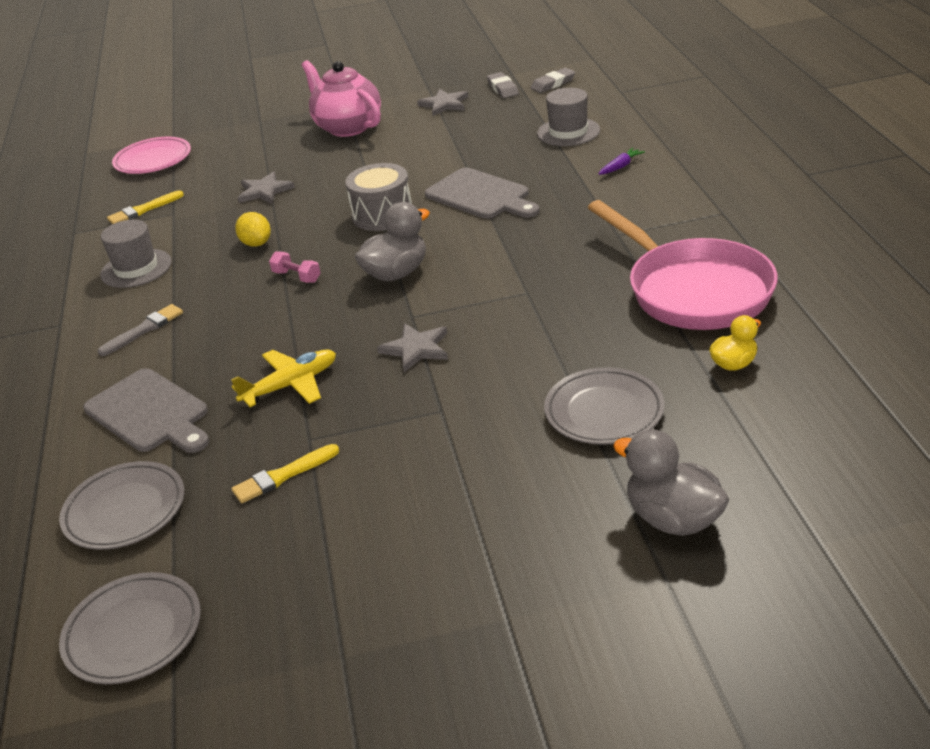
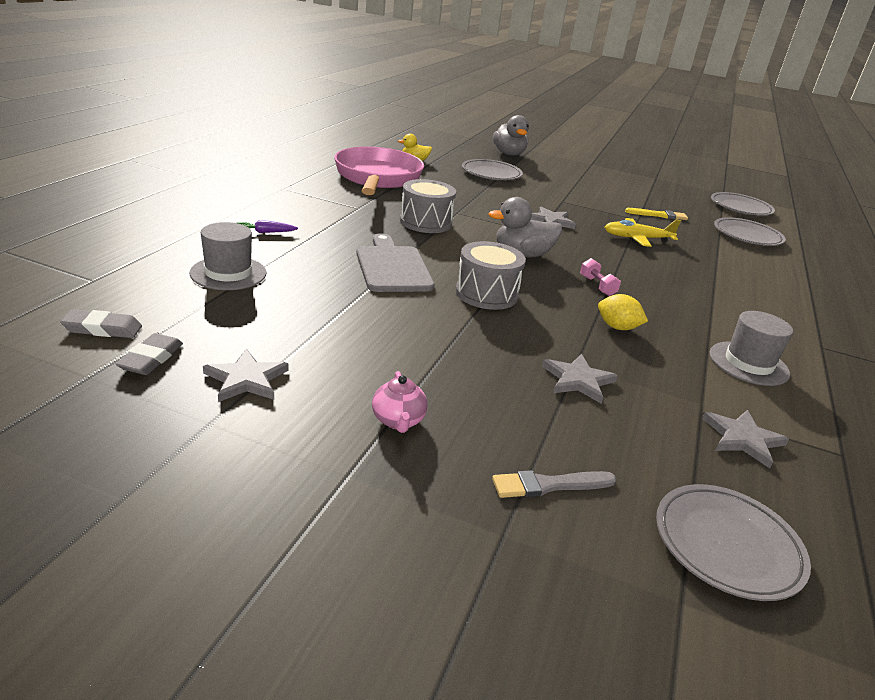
camera: 155 degrees left, 5 degrees down
grey cutting board [83,368,209,453] -> none
grey brush [98,304,183,356] -> grey brush moved to [492,470,617,498]
yellow brush [107,190,184,224] -> grey star [702,410,789,469]
pink plate [112,137,191,174] -> grey plate [656,484,811,601]
yellow lemon [235,212,271,247] -> yellow lemon turned 60 degrees counterclockwise [598,294,648,330]
pink teapot [302,60,381,137] -> pink teapot [372,371,428,433], size x0.47
none -> grey drum [400,179,456,233]

